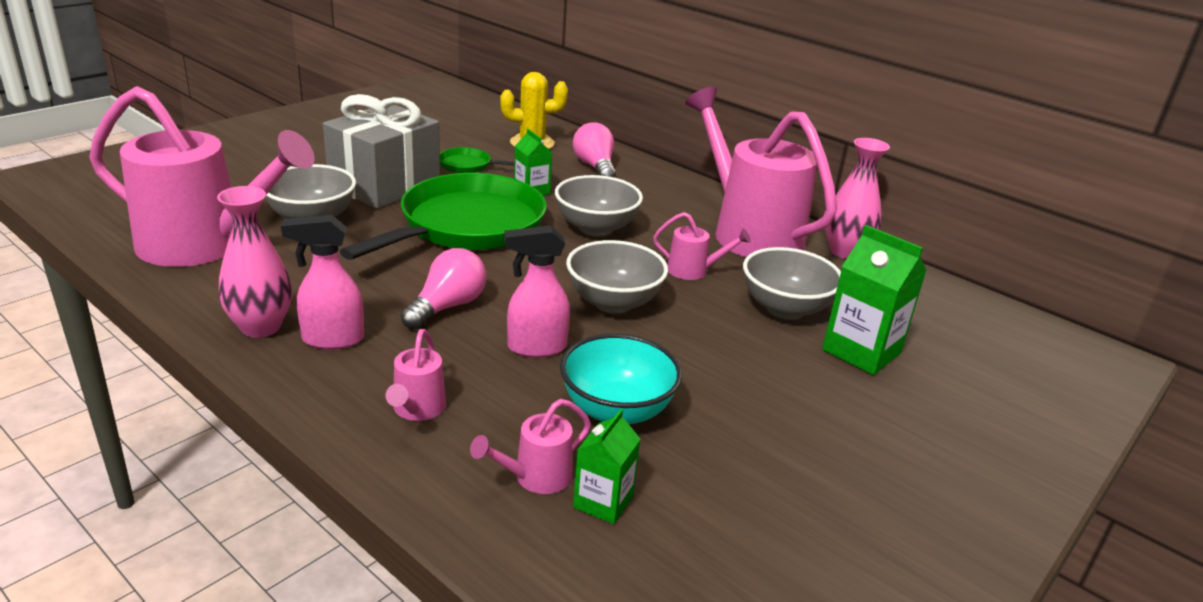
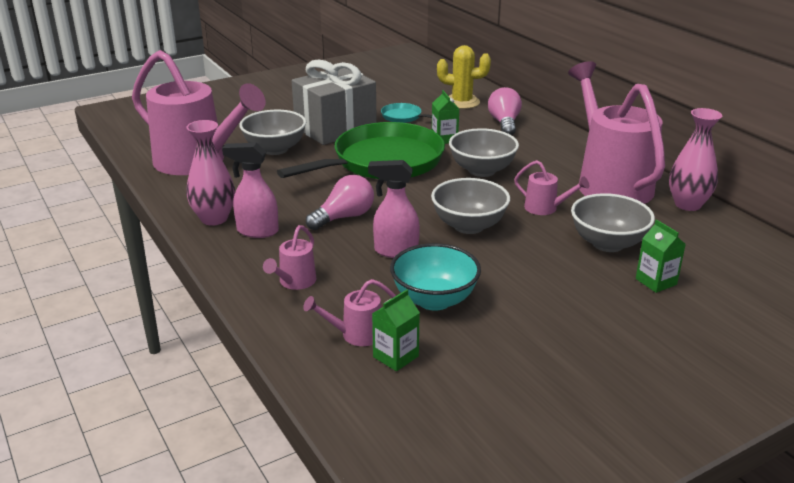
camera: 20 degrees right, 0 degrees up
green pan [440,147,514,173] -> turquoise pan [381,103,432,123]
green carton [822,225,927,375] -> green carton [636,220,686,293], size x0.61

